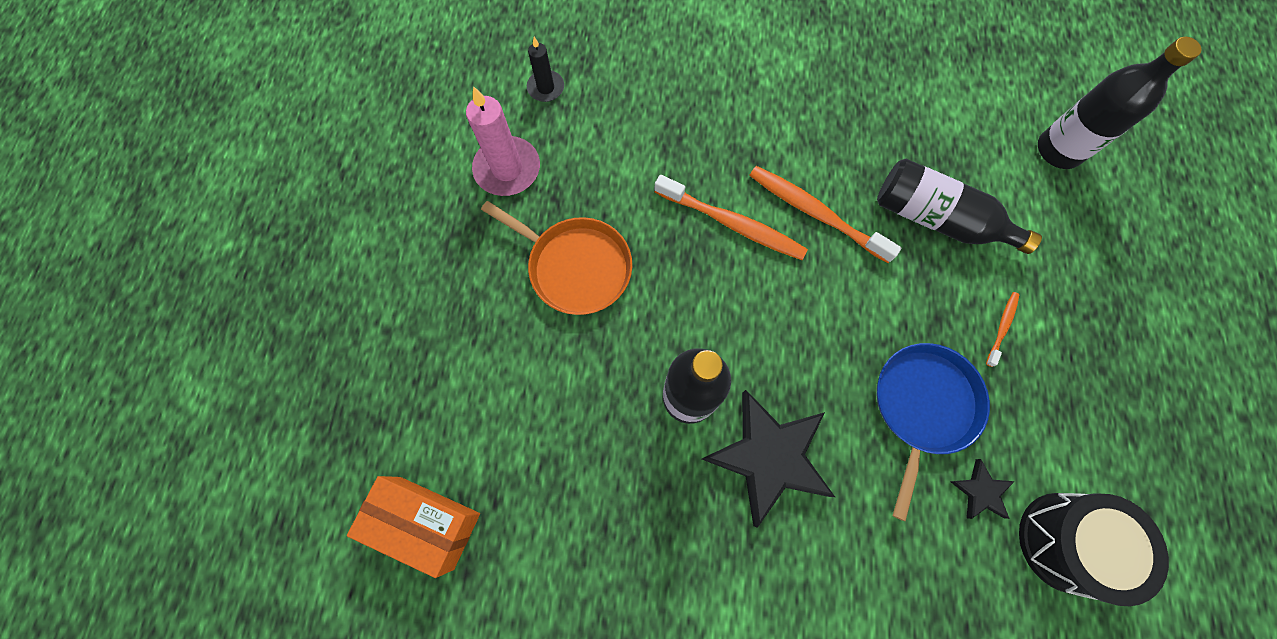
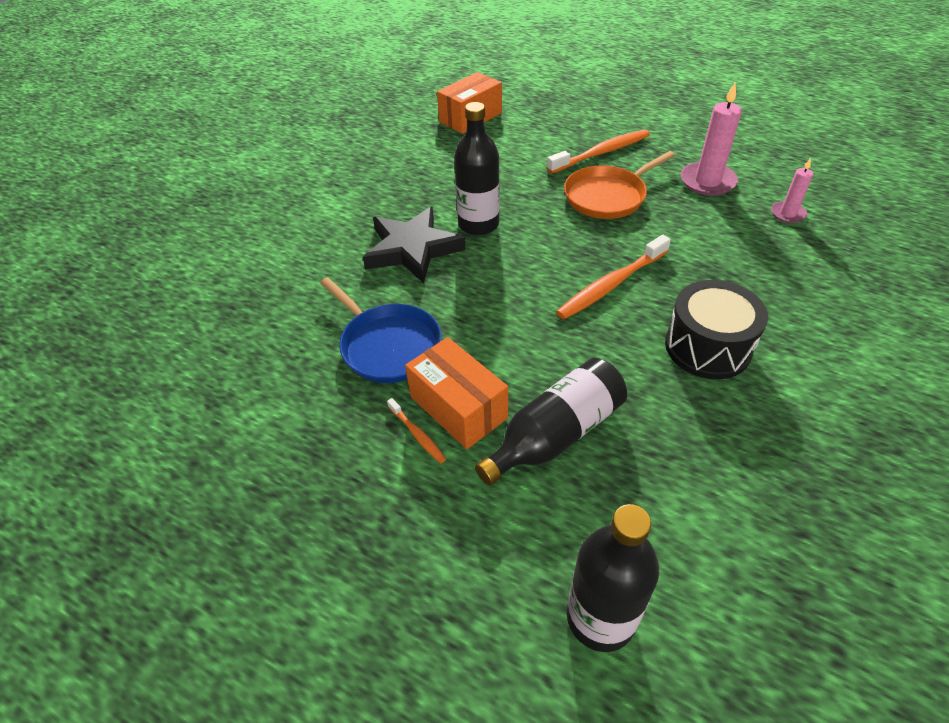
camera: 115 degrees right, 25 degrees down
black candle [527,37,564,102] -> pink candle [771,158,813,223]
orange toothbrush [749,166,902,263] -> orange toothbrush moved to [547,130,650,174]
black star [950,459,1015,519] -> none
black drum [1019,493,1169,606] -> black drum moved to [665,280,768,379]
none -> orange box [405,337,508,449]

